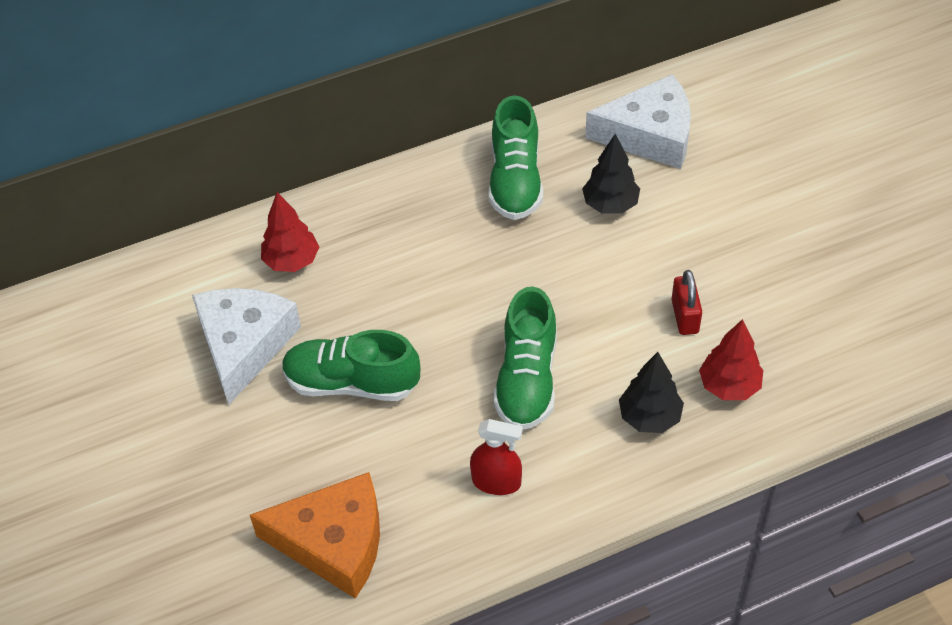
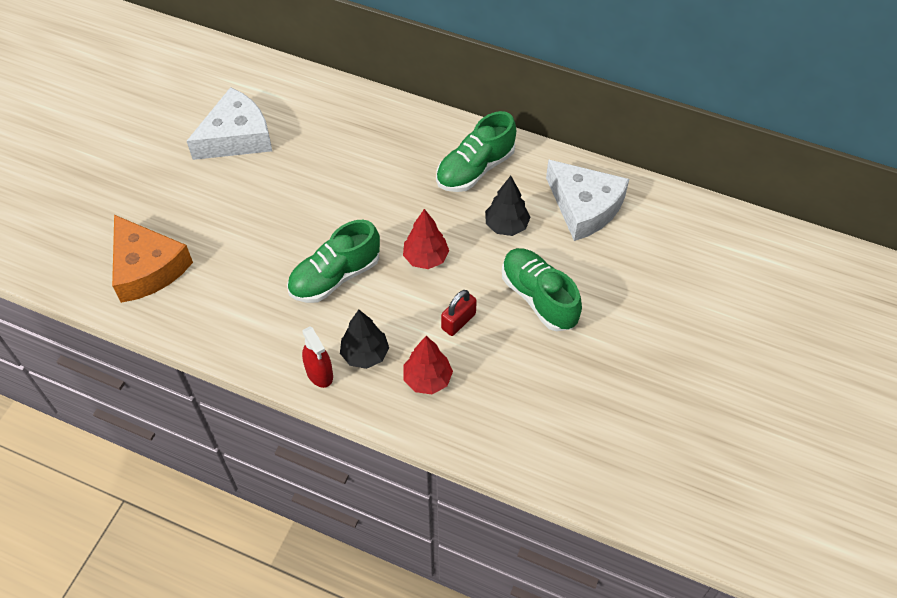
camera: 45 degrees right, 5 degrees up
red tree [261,192,319,272] -> red tree moved to [403,209,449,269]
green shoe [282,330,420,401] -> green shoe moved to [502,248,582,331]
red spray bottle [470,419,523,495] -> red spray bottle moved to [302,326,333,388]

